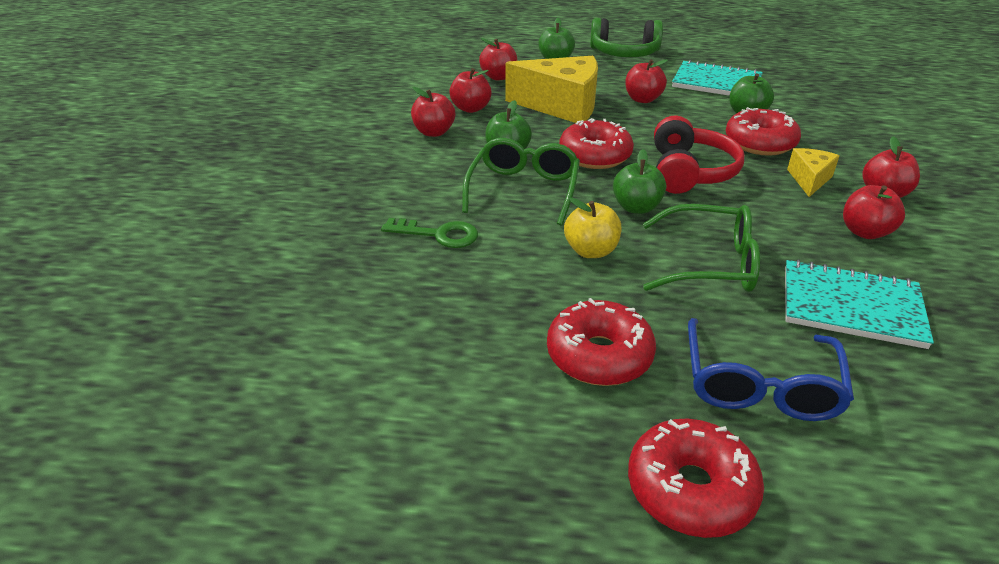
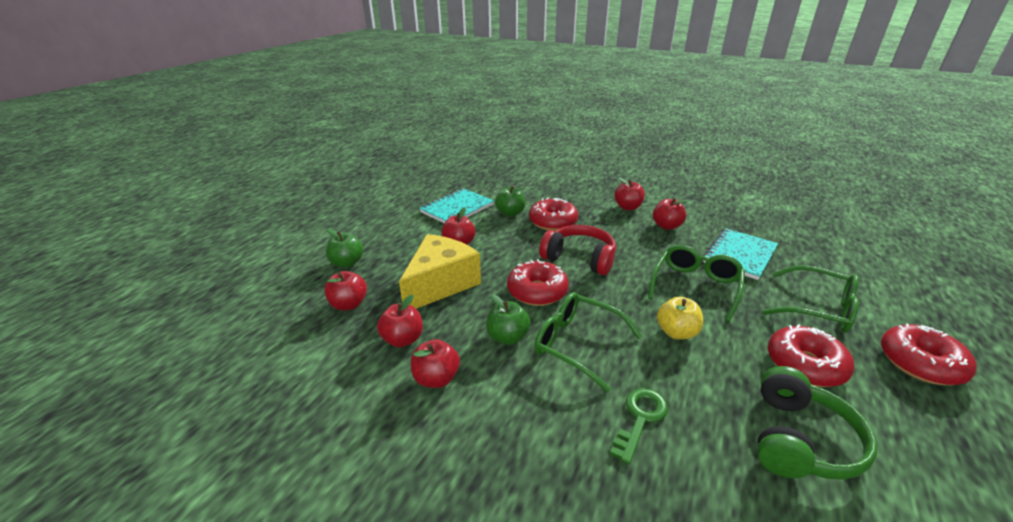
camera: 70 degrees left, 5 degrees down
green headphones [590,18,663,57] -> green headphones moved to [757,366,877,480]
green apple [613,149,666,214] -> none
blue glasses [688,318,854,421] -> green glasses [763,265,859,333]
yellow cheese [787,148,840,197] -> none

